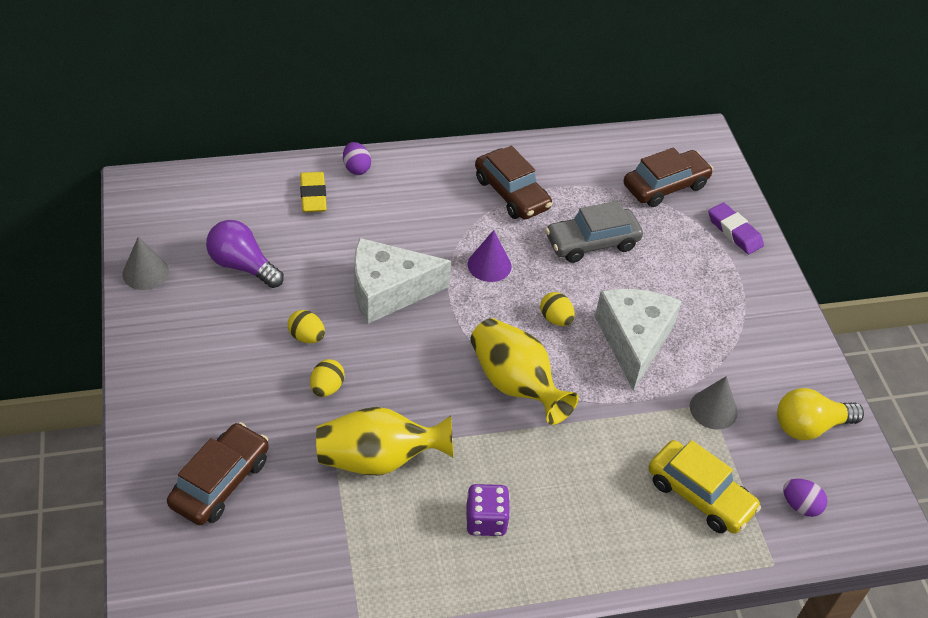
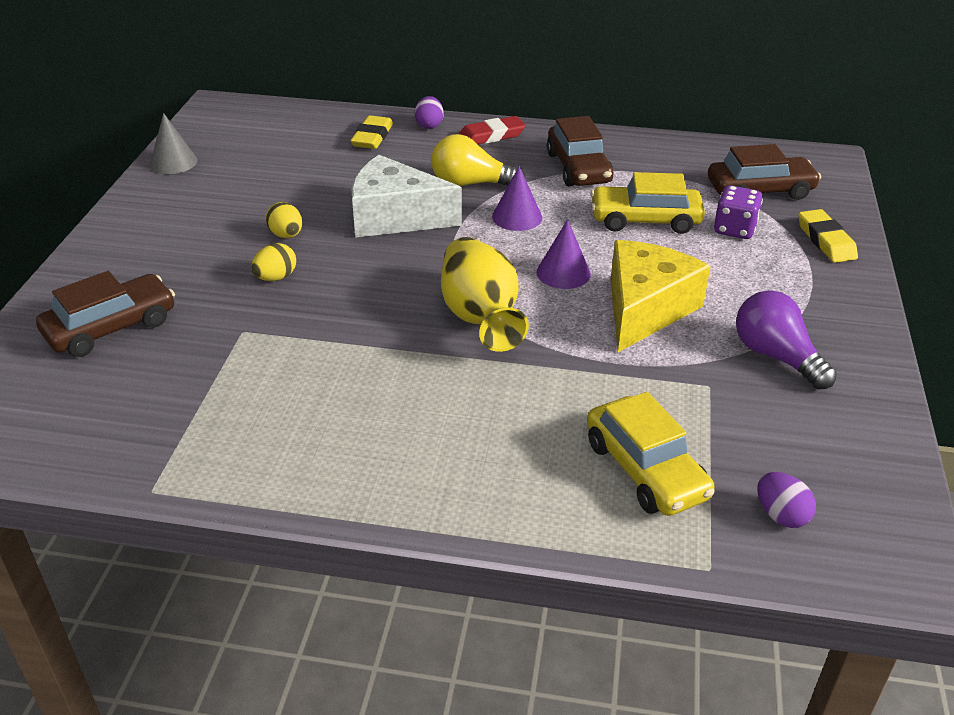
camera: 25 degrees right, 10 degrees down
purple light bulb [206,220,284,288] -> purple light bulb moved to [736,290,837,389]
yellow vase [316,407,453,476] -> none
purple dice [466,484,510,536] -> purple dice moved to [714,185,763,239]
yellow egg [540,292,575,326] -> purple cone [536,220,591,289]
grey car [545,201,643,263] -> yellow car [591,172,705,234]
white cheese [595,289,682,391] -> yellow cheese [611,240,711,352]
grey cone [690,376,738,430] -> none
purple eraser [708,202,764,254] -> yellow eraser [798,209,858,263]
yellow light bulb [777,388,864,440] -> yellow light bulb moved to [431,134,525,186]
none -> red eraser [459,116,525,144]

